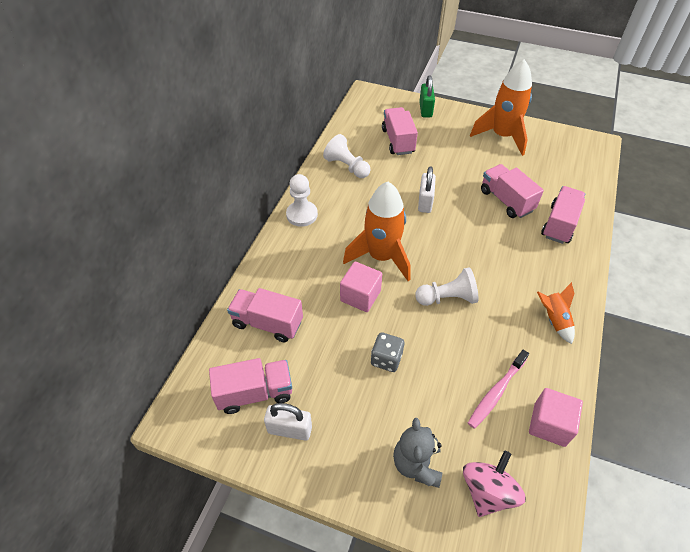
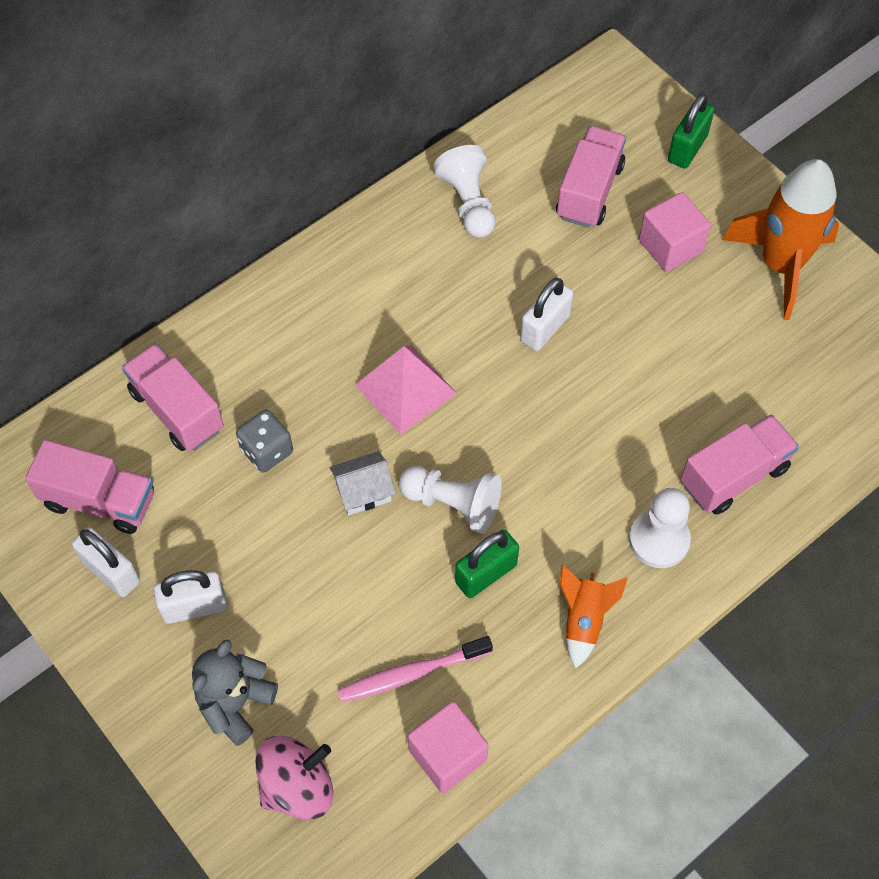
camera: 30 degrees right, 10 degrees up
white pawn [286,174,318,227] -> white pawn moved to [629,488,691,568]
pink cube [340,262,382,312] -> pink cube moved to [639,192,711,272]
orange rocket [343,182,411,281] -> pink pyramid [355,345,457,435]
grey dice [371,333,404,372] -> grey dice moved to [236,410,293,473]
pink truck [481,164,544,218] -> none
none -> white padlock [154,570,227,624]
none -> white house [329,451,396,516]
none -> green padlock [455,530,519,598]

